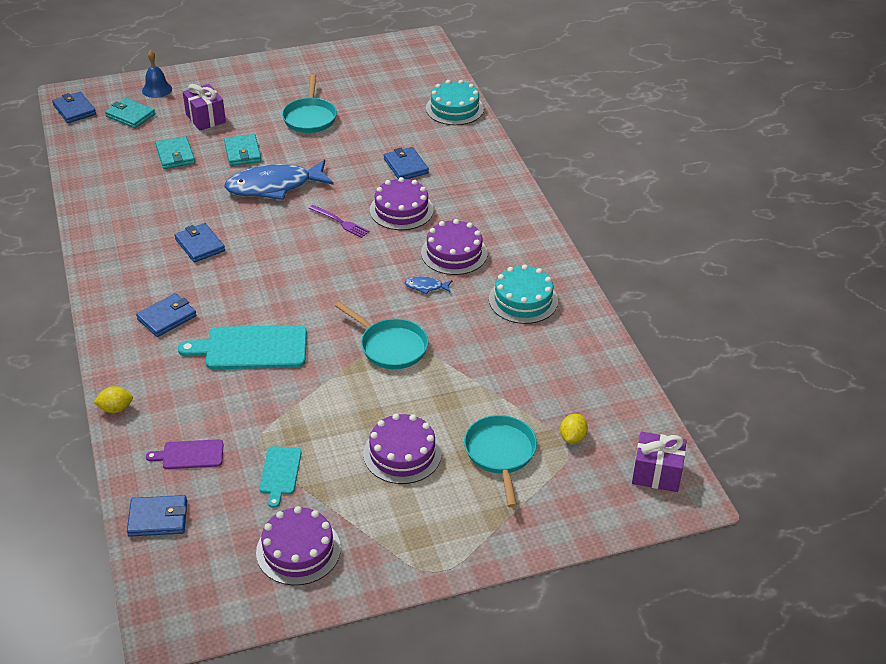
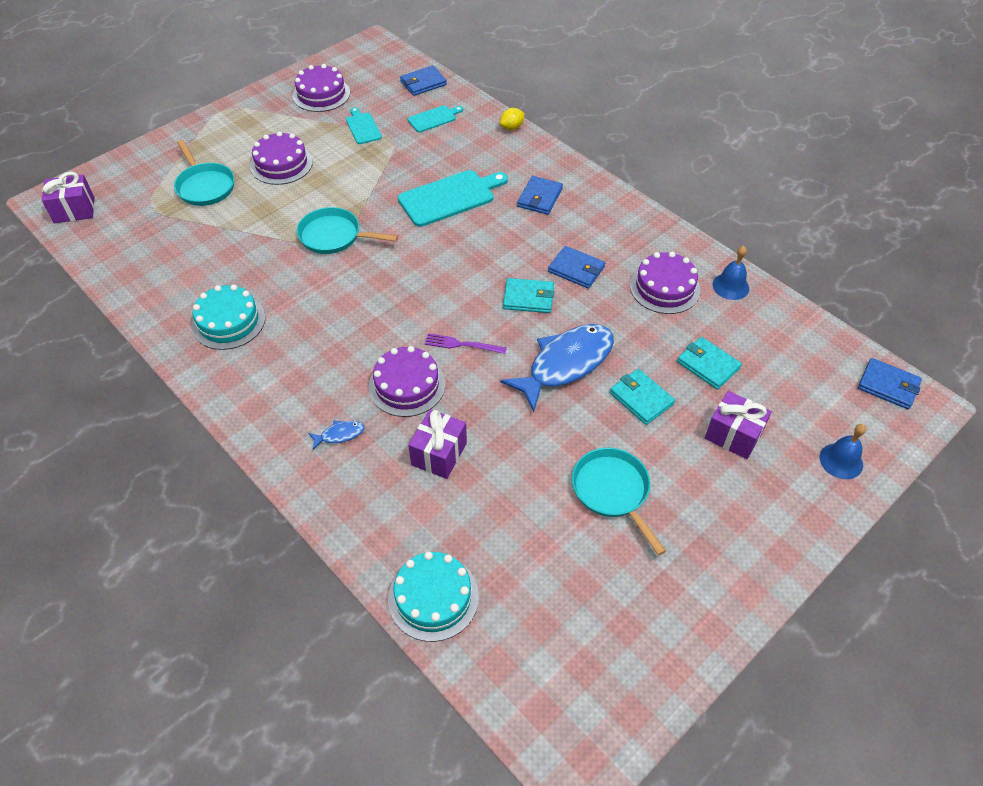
camera: 155 degrees right, 10 degrees up
turquoise wallet [105,98,155,128] -> turquoise wallet moved to [503,278,554,313]
purple cutting board [146,439,223,469] -> turquoise cutting board [408,105,463,132]
blue wallet [384,147,429,179] -> purple gift [408,409,467,479]
blue fish [405,276,453,294] -> blue fish moved to [308,420,365,450]
purple cake [421,219,487,275] -> purple cake moved to [630,252,701,314]
yellow lemon [560,414,588,444] -> none
none -> blue bell [712,246,749,300]

